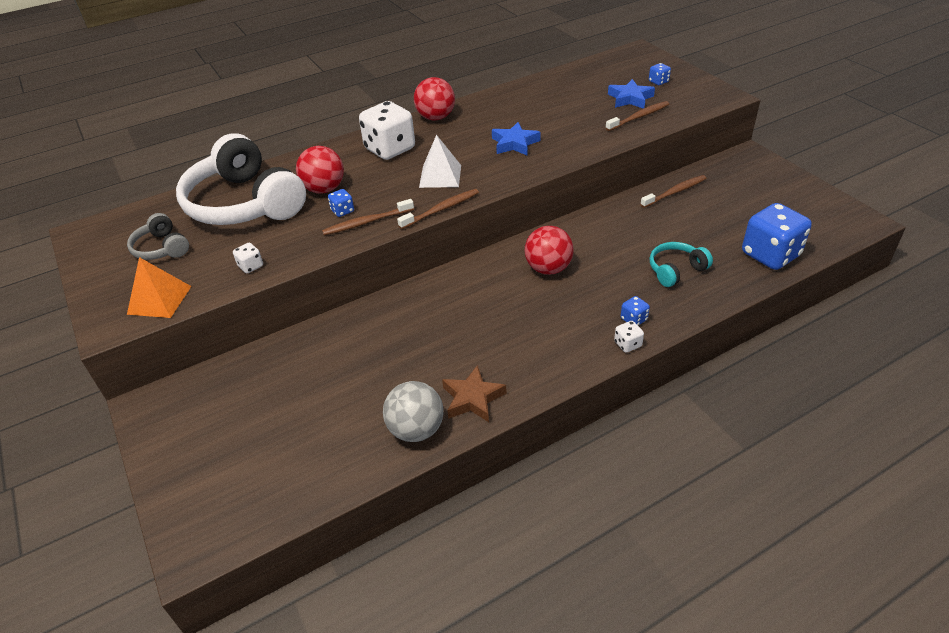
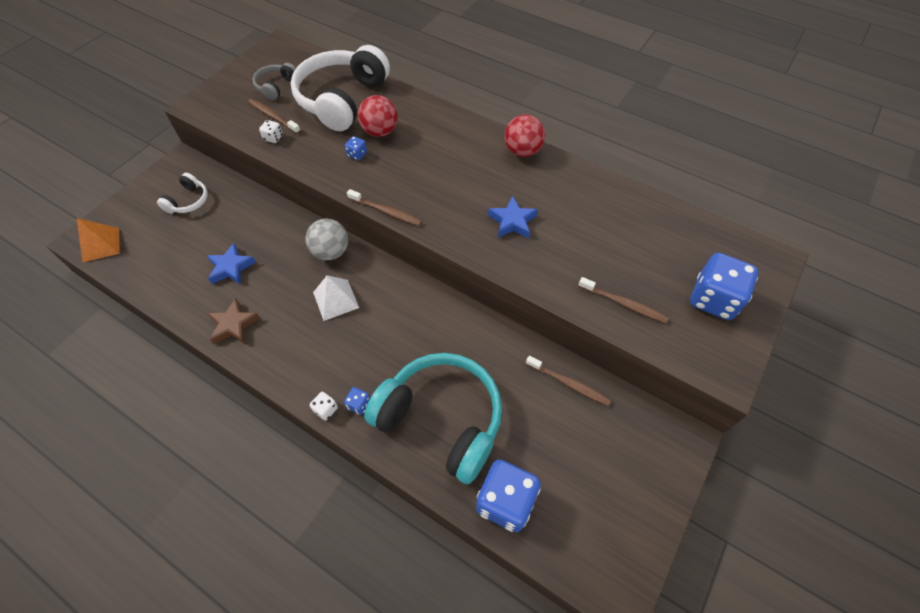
camera: 60 degrees right, 15 degrees up
orange pyramid [127,257,192,318] -> orange pyramid moved to [77,218,119,263]
brown toothbrush [322,199,414,236] -> brown toothbrush moved to [248,99,301,134]
white dice [359,101,415,160] -> none
grey ball [383,381,444,442] -> grey ball moved to [305,219,348,260]
white pyramid [419,135,461,188] -> white pyramid moved to [313,275,359,321]
red ball [525,226,574,275] -> none
blue star [608,79,655,109] -> blue star moved to [207,243,256,285]
blue dice [649,63,671,85] -> blue dice [690,253,758,320], size x2.33
turquoise headphones [649,242,713,287] -> turquoise headphones [364,353,502,484], size x2.19
none -> white headphones [157,173,208,214]

